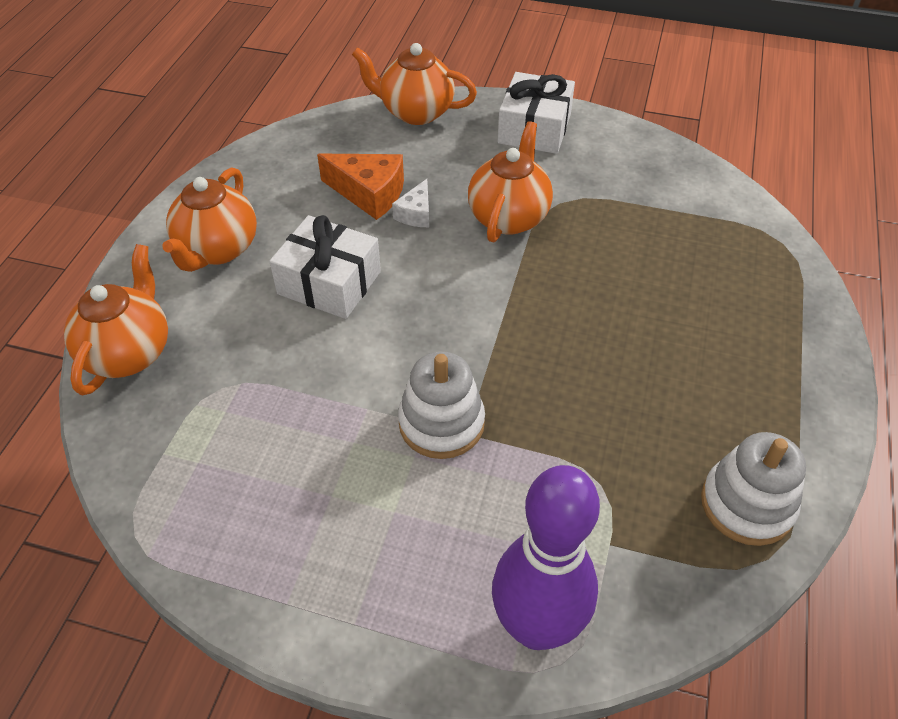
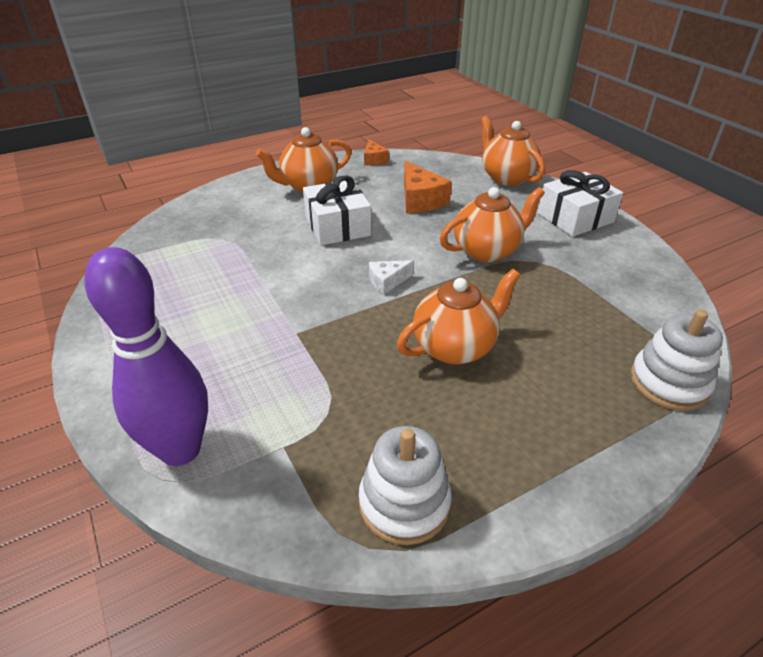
camera: 45 degrees right, 10 degrees down
orange teapot [64,244,168,395] -> orange teapot moved to [397,269,521,364]
white cheese [392,179,429,227] -> white cheese moved to [369,260,414,295]
white stacking toy [398,352,485,459] -> white stacking toy moved to [630,310,723,411]
none -> orange cheese [364,139,389,166]

